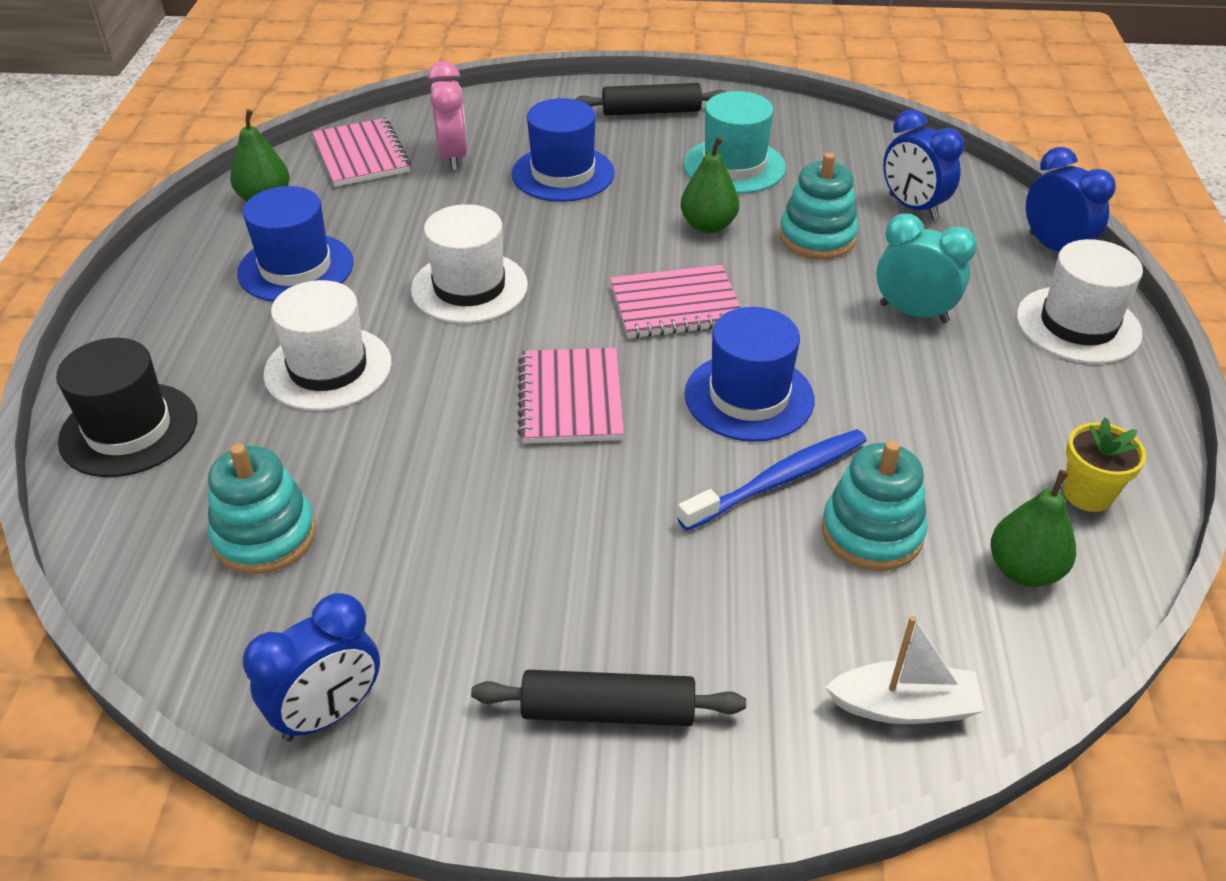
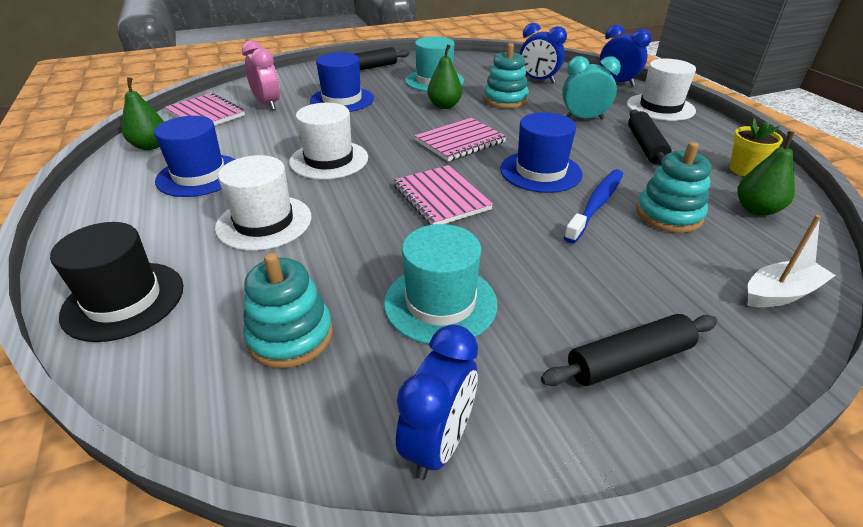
camera: 25 degrees left, 5 degrees down
none -> turquoise hat [384,224,498,344]
none -> black rolling pin [628,109,672,166]

